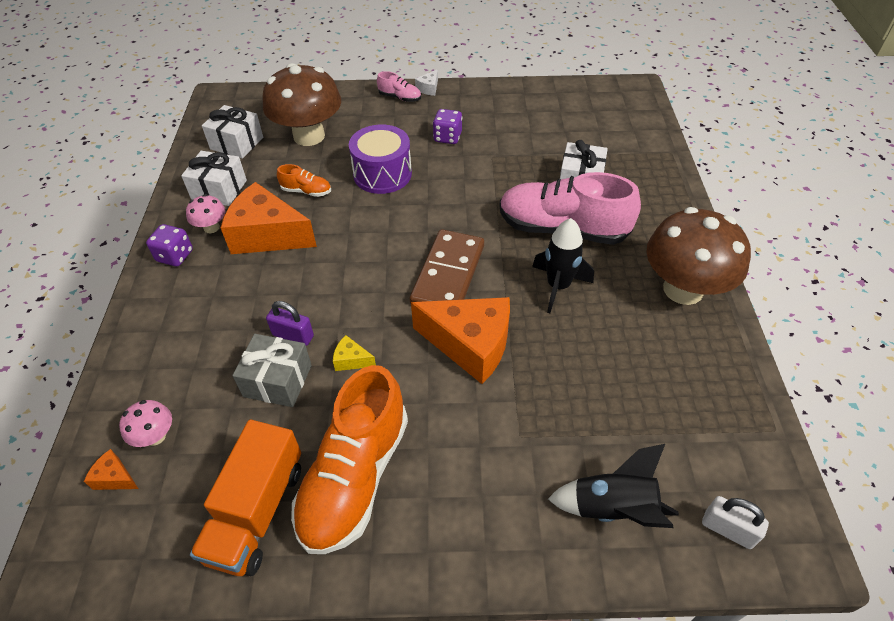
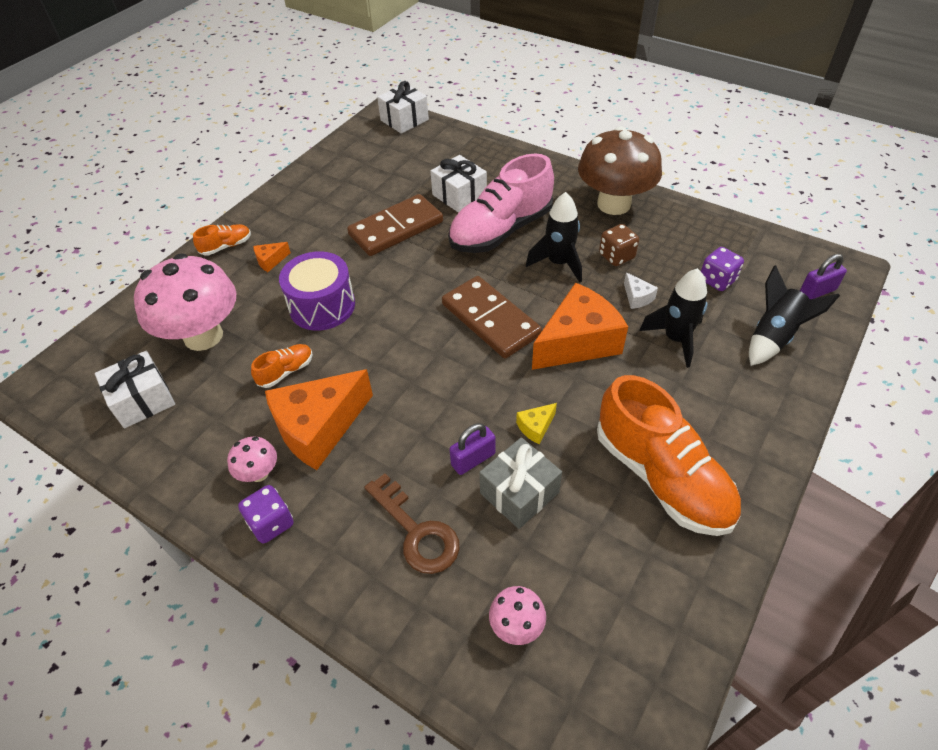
camera: 55 degrees left, 0 degrees up
orange cheese [84,449,139,490] -> orange cheese moved to [253,242,291,272]
white gift [181,151,247,206] -> white gift moved to [377,81,429,134]
orange truck [190,419,301,576] -> none
brown mushroom [262,63,341,146] -> pink mushroom [134,253,236,351]
pink shoe [377,71,421,102] -> orange shoe [193,224,251,256]
white cheese [415,69,438,96] -> white cheese moved to [624,272,658,309]
purple dice [433,109,462,144] -> purple dice moved to [701,247,744,291]
white padlock [702,496,769,549] -> purple padlock [800,254,847,299]
none -> brown domino [347,194,443,256]
none -> brown key [364,473,460,574]
none -> brown dice [599,224,639,266]
none -> black rocket [639,268,708,368]

